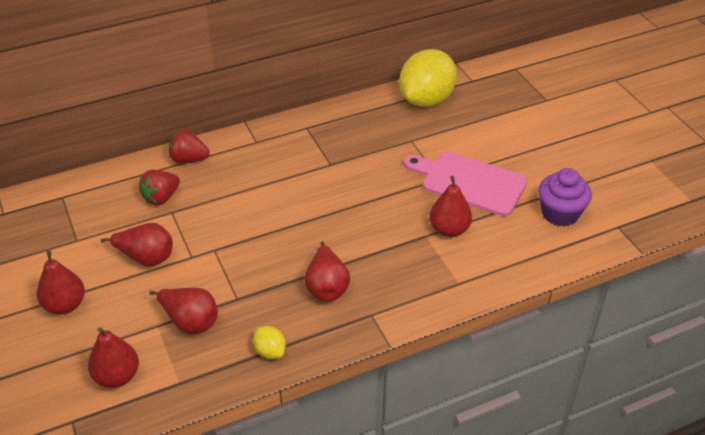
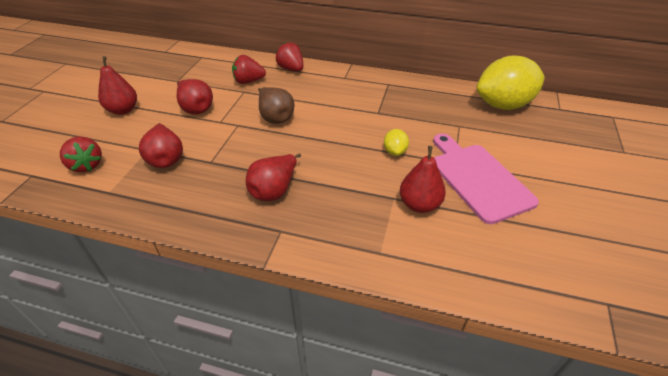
camera: 40 degrees right, 0 degrees up
red pear [88,327,139,388] -> red strawberry [60,137,102,172]
yellow lemon [253,326,286,359] -> yellow lemon moved to [384,129,409,156]
purple cupcake [538,168,592,227] -> none
none -> brown pear [258,87,294,124]

